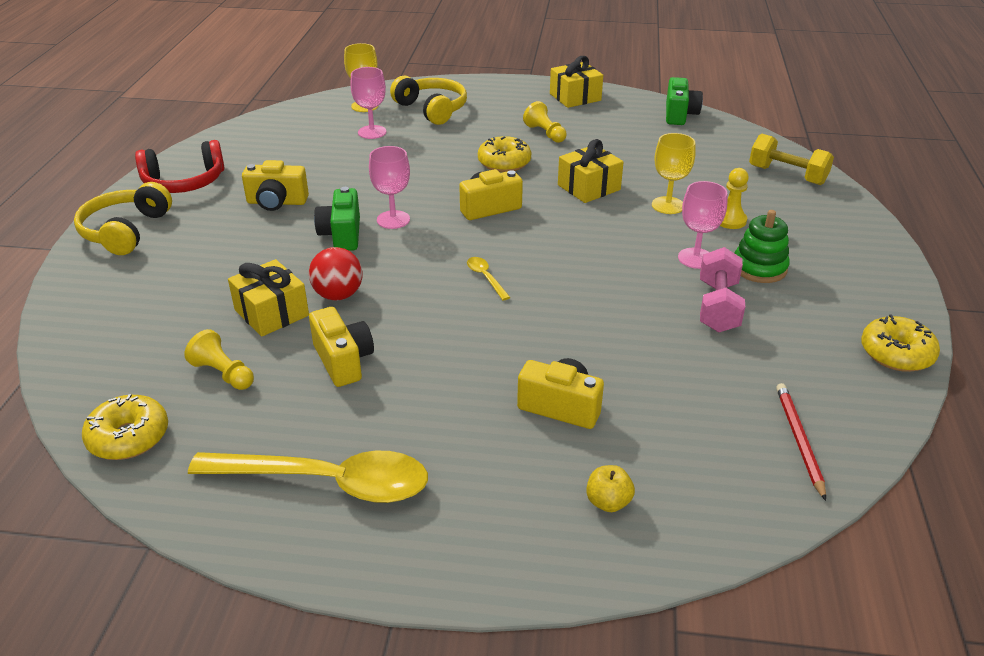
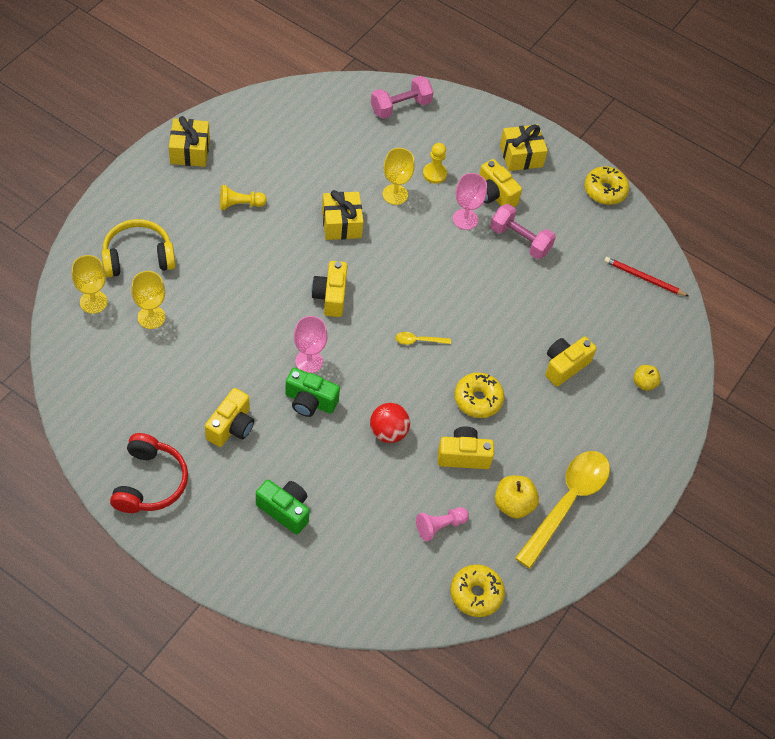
camera: 70 degrees left, 20 degrees up
yellow headphones [74,182,172,255] -> none
yellow pawn [184,329,254,390] -> pink pawn [416,507,469,541]
yellow gift [228,259,309,337] -> yellow gift moved to [500,124,548,171]
pink goblet [350,67,386,139] -> yellow goblet [131,271,165,329]
yellow donut [478,136,531,172] -> yellow donut moved to [454,372,504,418]
green camera [666,77,703,125] -> green camera moved to [256,480,310,535]
green stacking toy [735,210,790,283] -> yellow camera [479,159,522,207]
yellow dumbbell [749,134,834,185] -> pink dumbbell [371,76,433,119]
none -> yellow apple [495,476,539,519]

